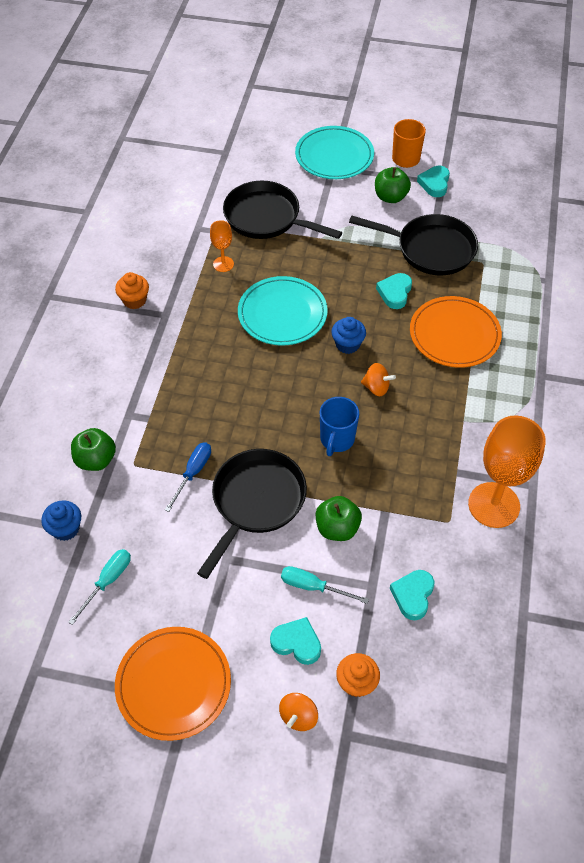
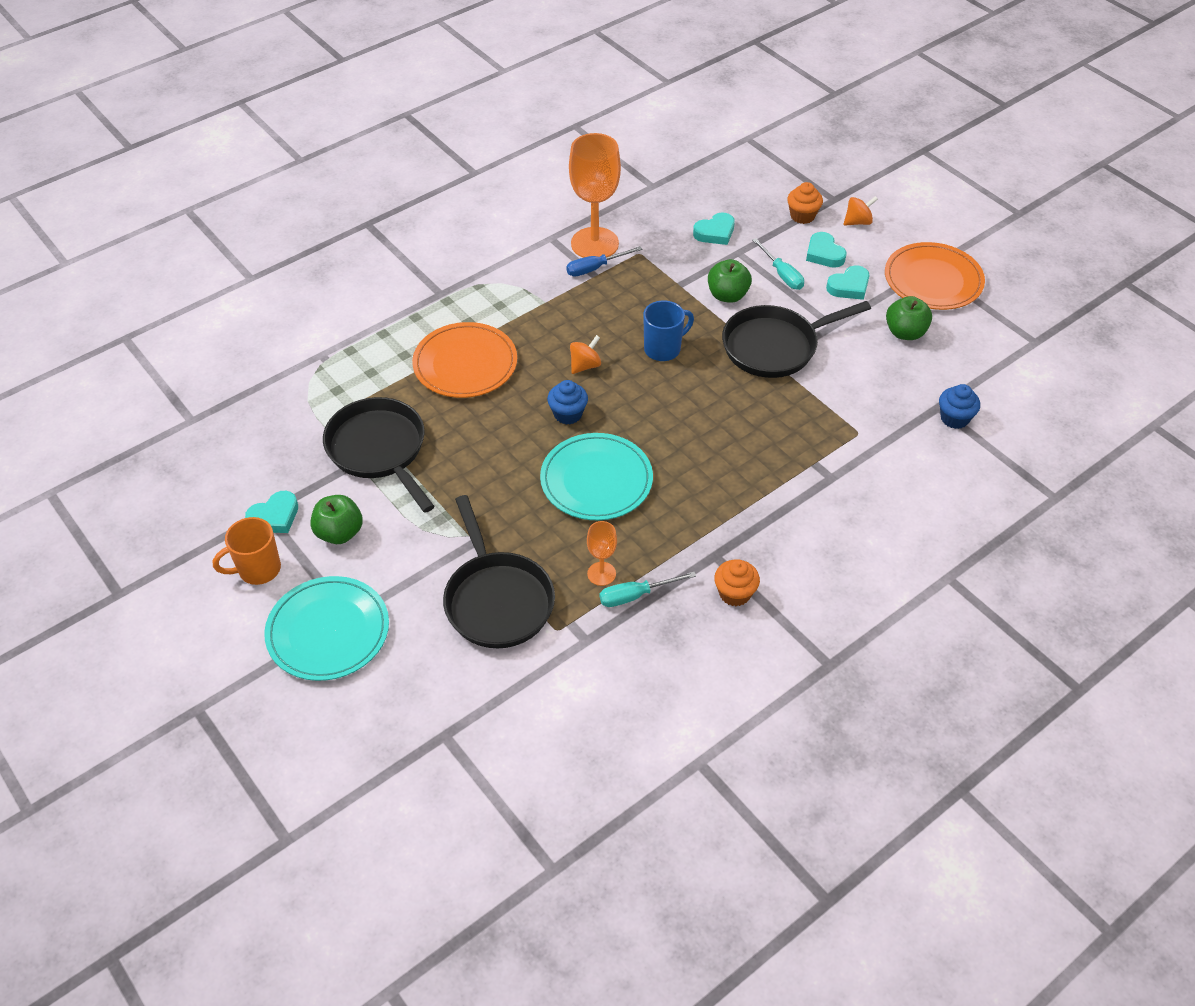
camera: 140 degrees left, 5 degrees down
turquoise screwdriver [68,549,131,625] -> turquoise screwdriver moved to [600,572,696,607]
green apple [71,428,116,471] -> green apple moved to [886,296,932,340]
blue screwdriver [165,442,211,512] -> blue screwdriver moved to [566,246,642,277]
orange spinning top [361,363,396,396] -> orange spinning top turned 75 degrees clockwise [570,335,601,374]
turquoise heart [376,273,412,309] -> turquoise heart moved to [826,265,870,300]

